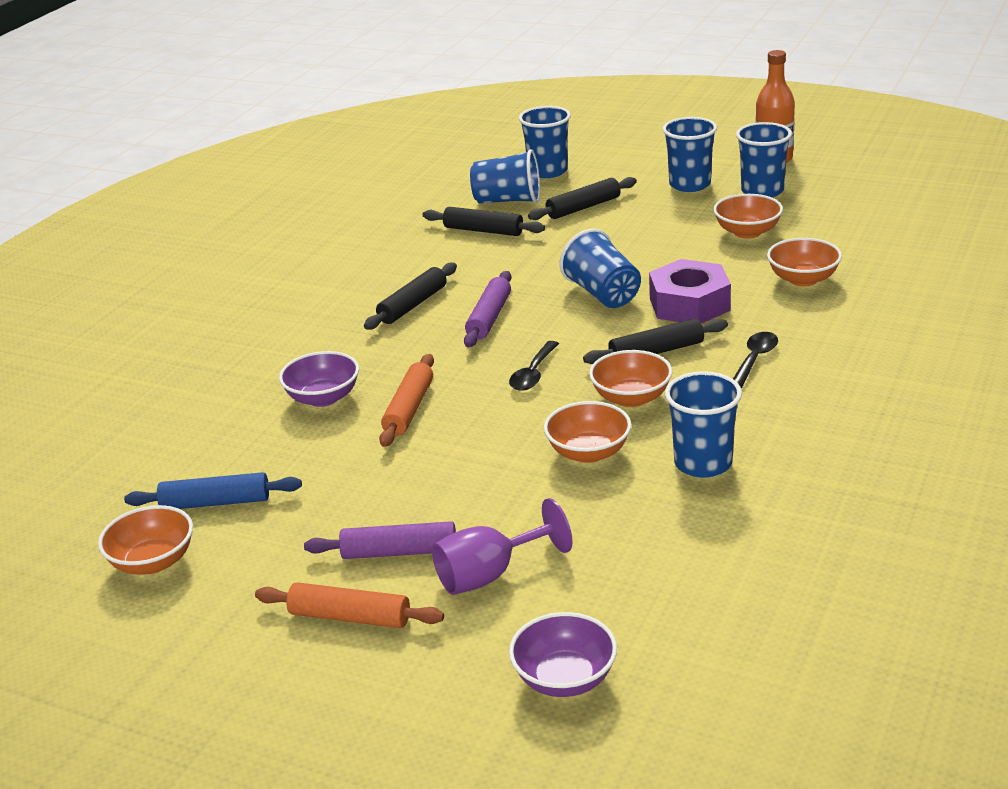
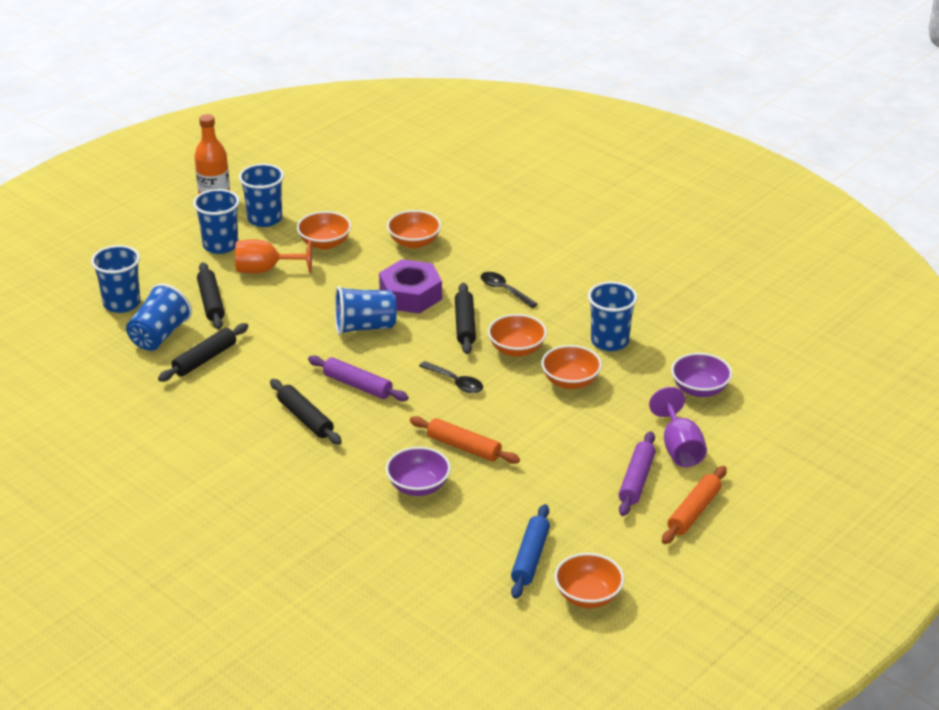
camera: 75 degrees left, 5 degrees up
purple bowl [509,612,617,697] -> purple bowl moved to [671,353,732,397]
none -> orange goblet [235,239,312,274]

